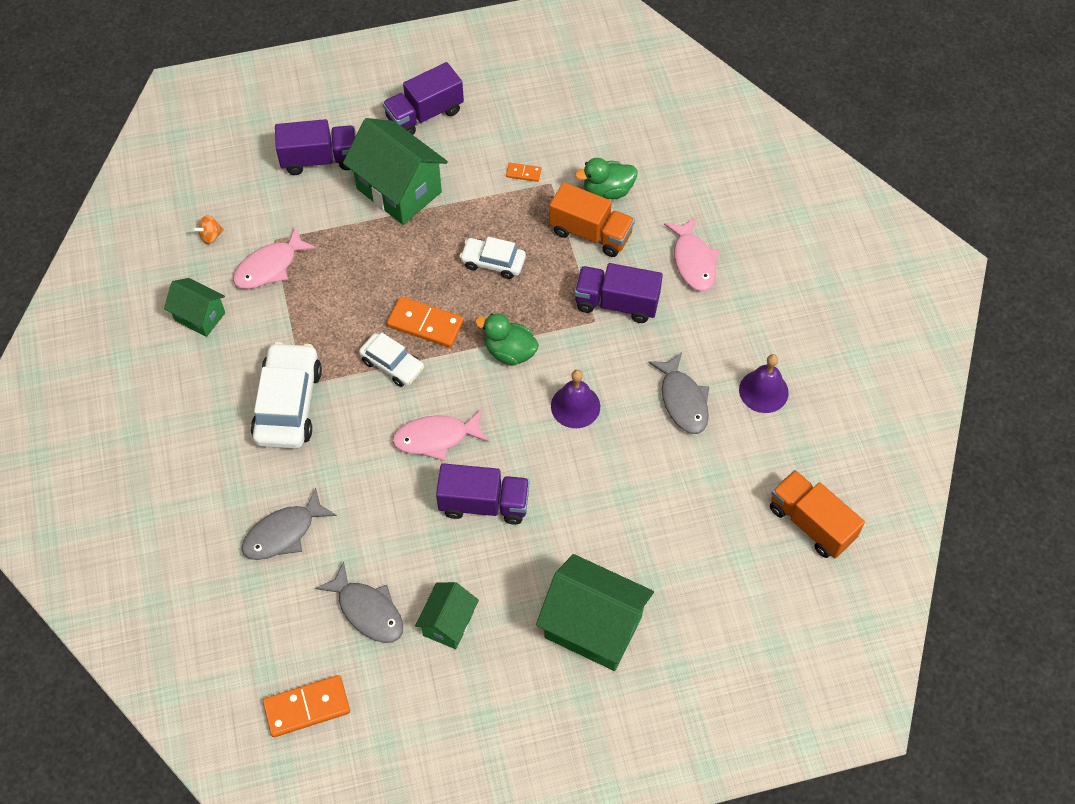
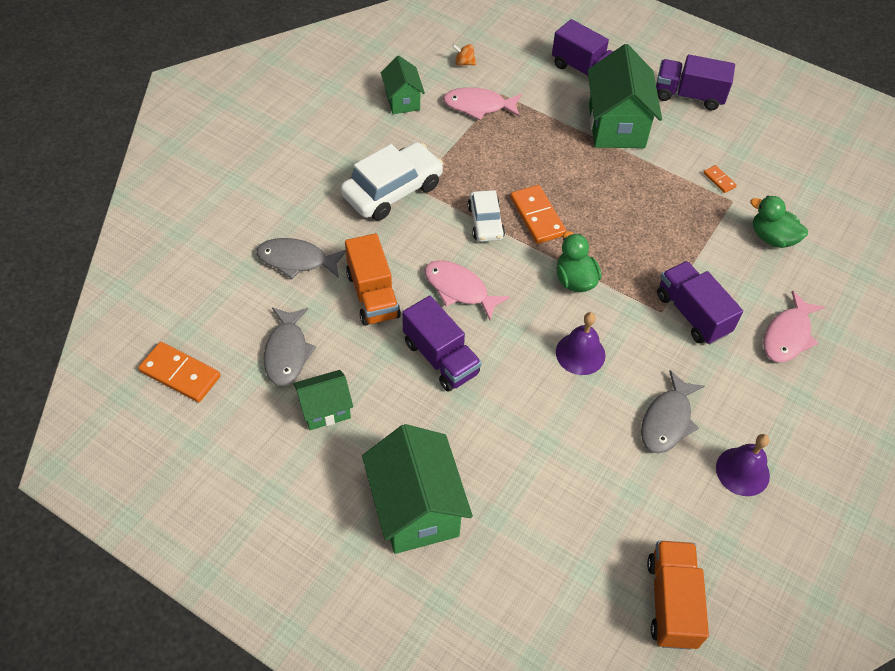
camera: 45 degrees right, 5 degrees down
white car [460,237,526,279] -> none
orange truck [549,182,635,257] -> orange truck moved to [345,233,401,326]

